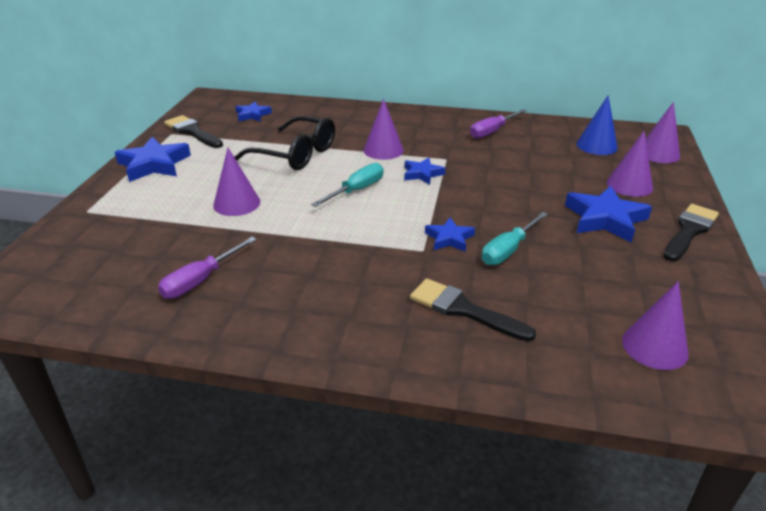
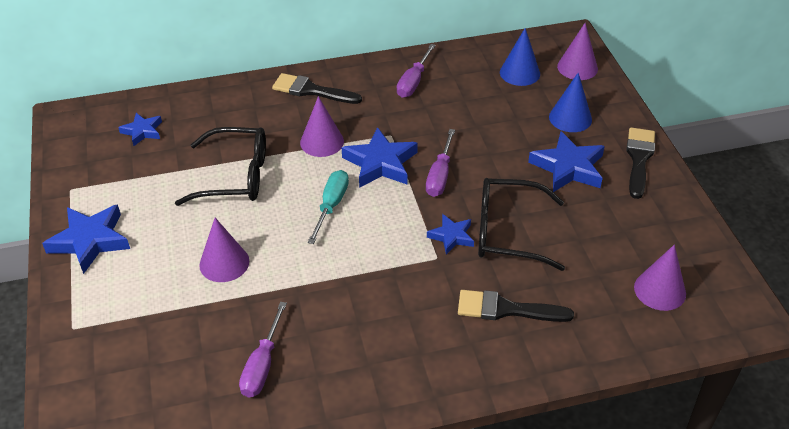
camera: 25 degrees left, 10 degrees up
black brush [164,115,223,148] -> black brush moved to [272,73,362,104]
blue star [404,157,445,185] -> blue star [341,127,418,188], size x1.71
turquoise screwdriver [482,212,548,265] -> black glasses [478,178,565,271]
purple cone [607,131,653,197] -> blue cone [549,73,592,132]
none -> purple screwdriver [426,129,455,197]

